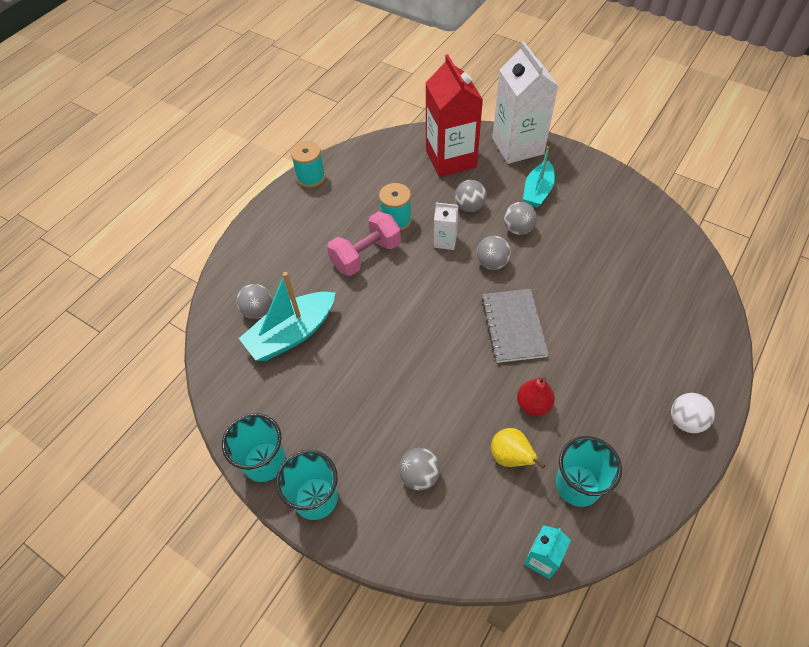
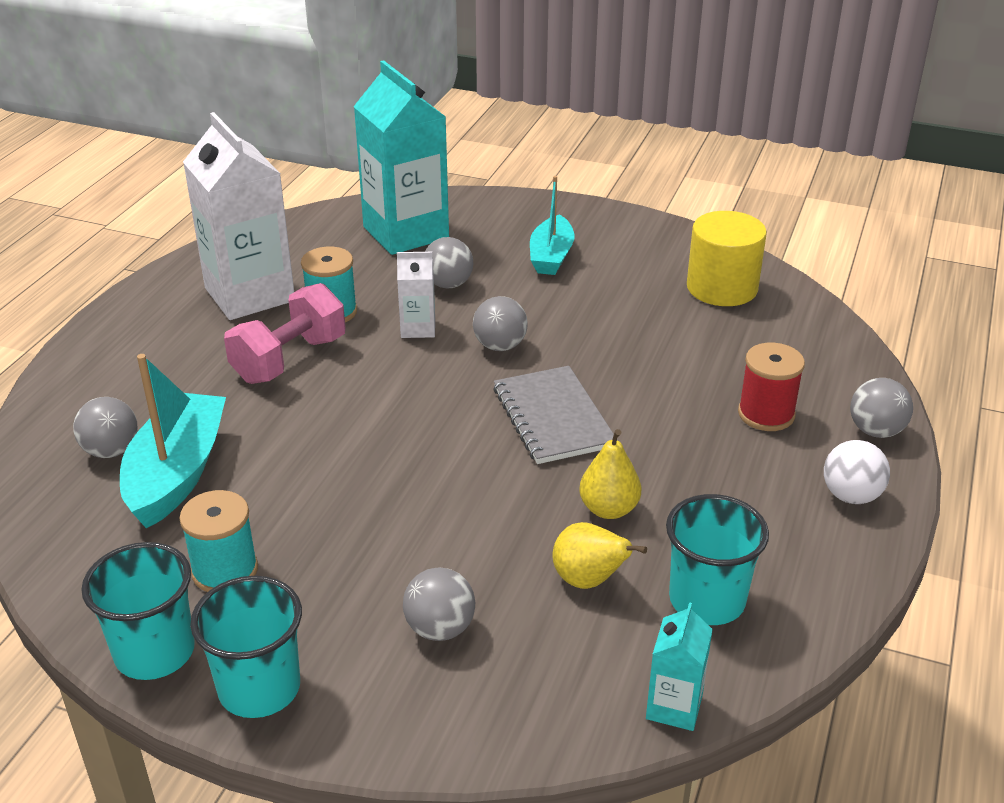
camera: 15 degrees left, 20 degrees down
turquoise boat [239,272,336,361] -> turquoise boat turned 150 degrees clockwise [120,354,226,529]
turquoise spool [291,141,325,188] -> turquoise spool moved to [179,490,258,592]
red carton [426,54,483,177] -> turquoise carton [353,60,449,255]
white carton [492,41,558,164] -> white carton moved to [183,112,294,320]
grey ball [504,202,537,235] -> grey ball moved to [850,378,913,438]
red pear [517,377,555,416] -> yellow pear [579,429,641,519]
none -> yellow cylinder [687,211,767,306]
none -> red spool [738,343,805,431]

